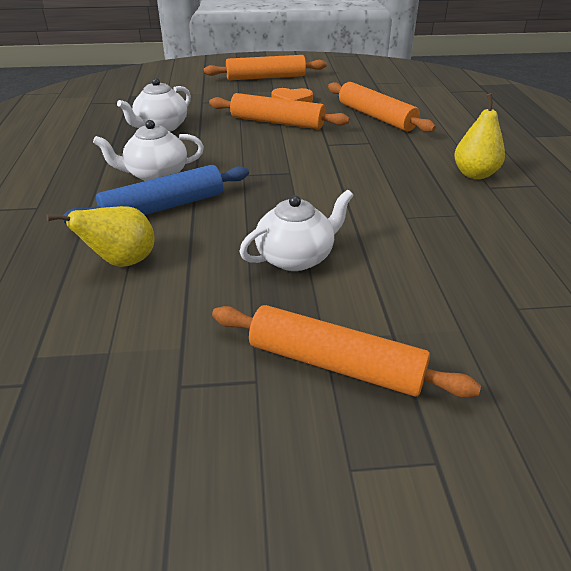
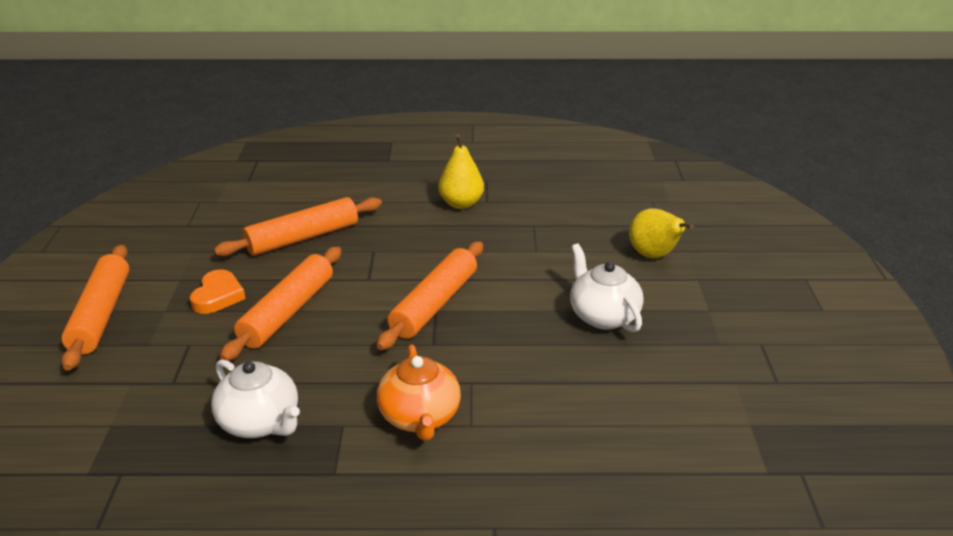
camera: 85 degrees left, 5 degrees down
yellow pear [46,206,155,267] -> yellow pear moved to [629,208,694,258]
blue rolling pin [63,165,249,224] -> none
white teapot [93,120,204,181] -> orange teapot [377,345,461,441]
orange rolling pin [212,305,481,398] -> orange rolling pin moved to [377,241,483,350]

